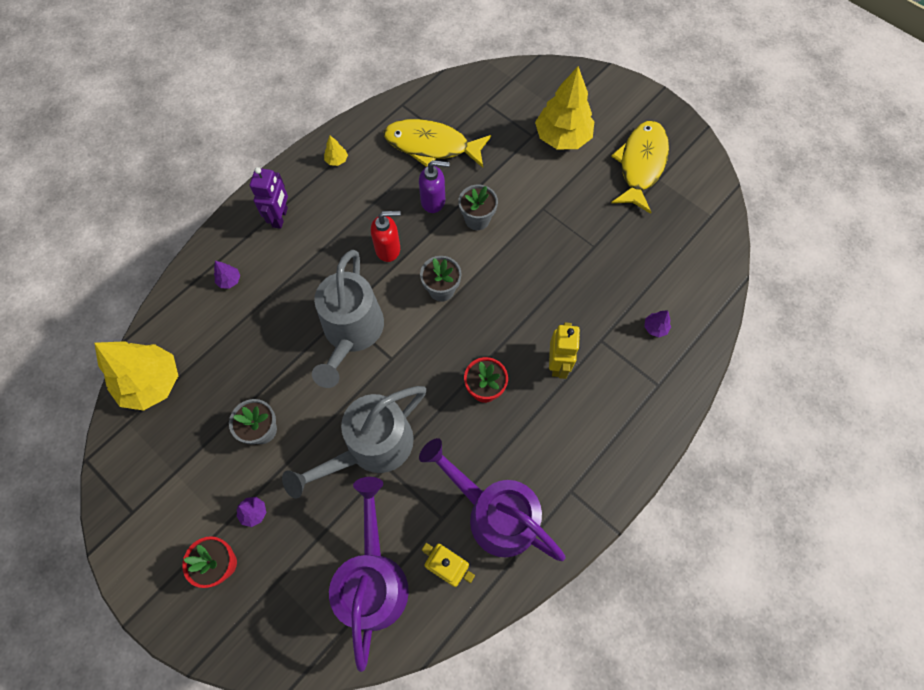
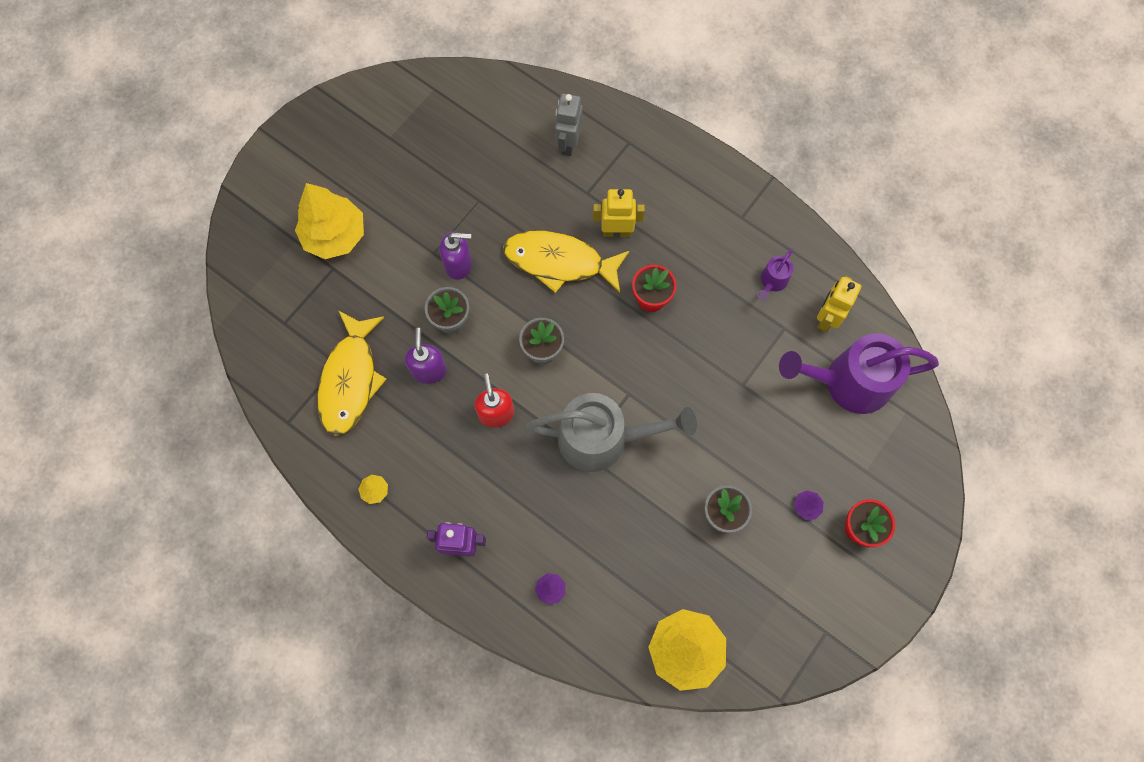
camera: 95 degrees left, 5 degrees up
grey watering can [282,386,426,499] -> none
purple watering can [419,438,565,561] -> purple watering can [757,248,793,301], size x0.44
yellow fish [611,121,669,214] -> yellow fish moved to [503,231,629,293]
purple tree [644,310,671,337] -> grey robot [555,93,583,156]
none -> purple soap dispenser [439,232,472,280]

